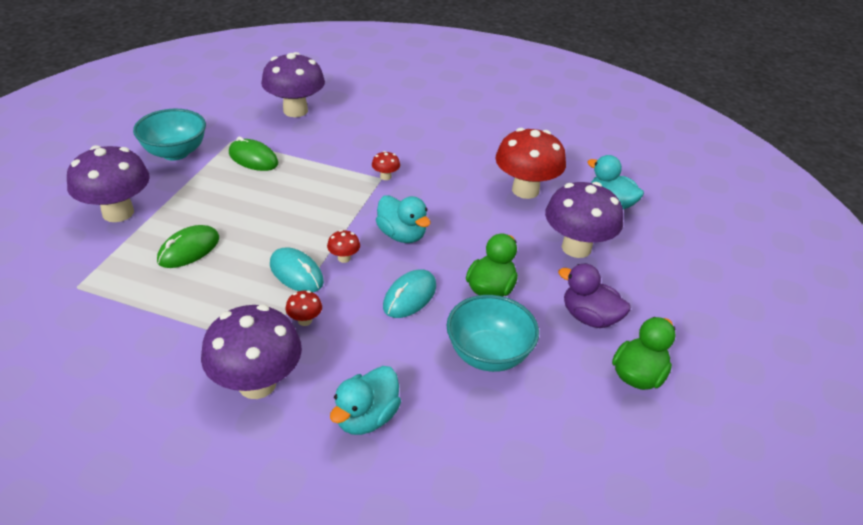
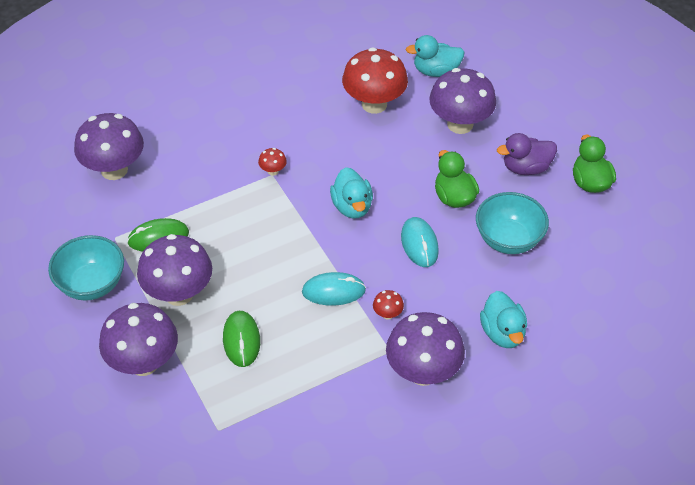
camera: 45 degrees left, 10 degrees up
red mushroom [327,230,360,263] -> none
turquoise duck [376,195,431,243] -> turquoise duck turned 75 degrees clockwise [330,167,373,218]
none -> purple mushroom [137,234,212,306]

